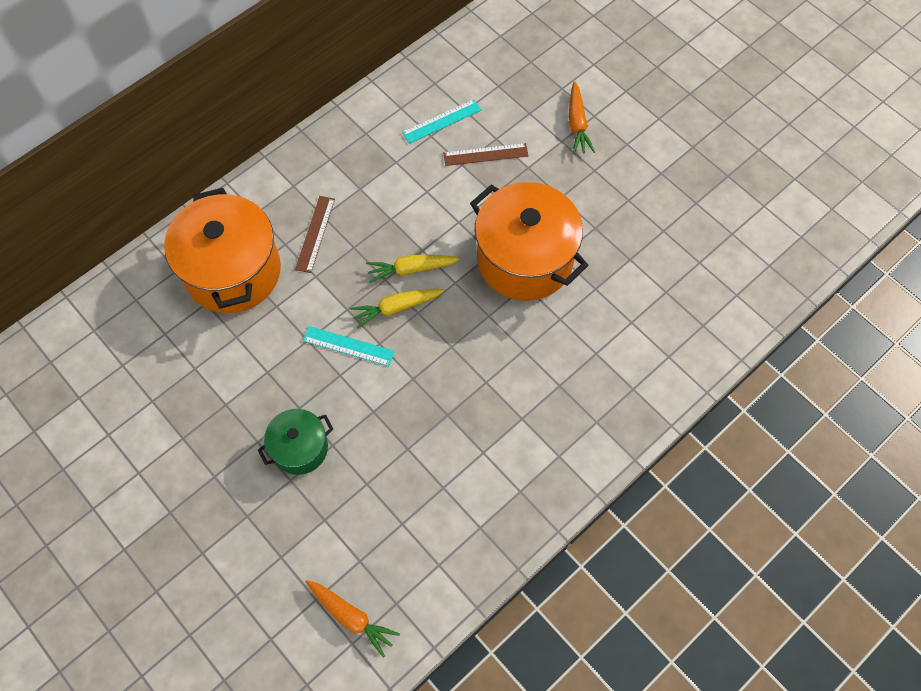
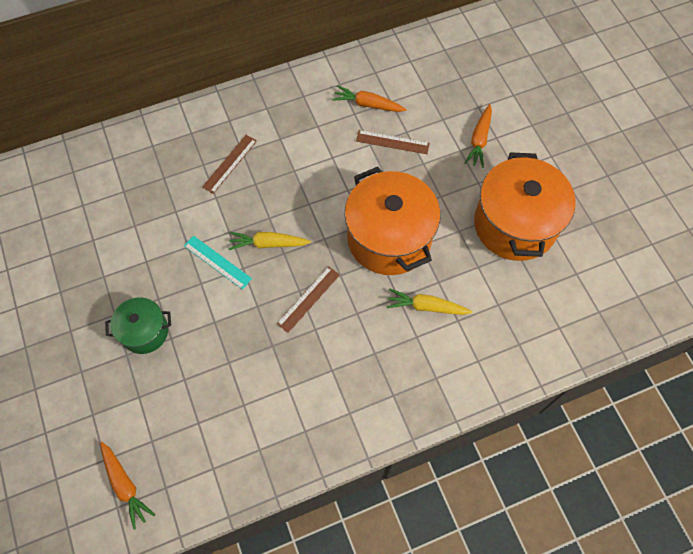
camera: 20 degrees right, 0 degrees up
orange pot [164,188,281,313] -> orange pot moved to [474,152,576,261]
yellow carrot [366,255,460,283] -> yellow carrot moved to [386,288,473,315]
turquoise ruler [402,99,481,144] -> orange carrot [332,85,407,112]
none -> brown ruler [277,266,340,333]

